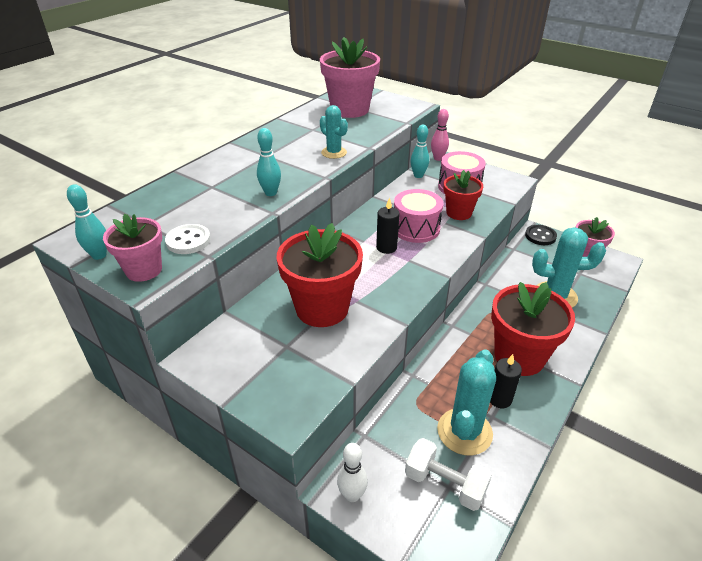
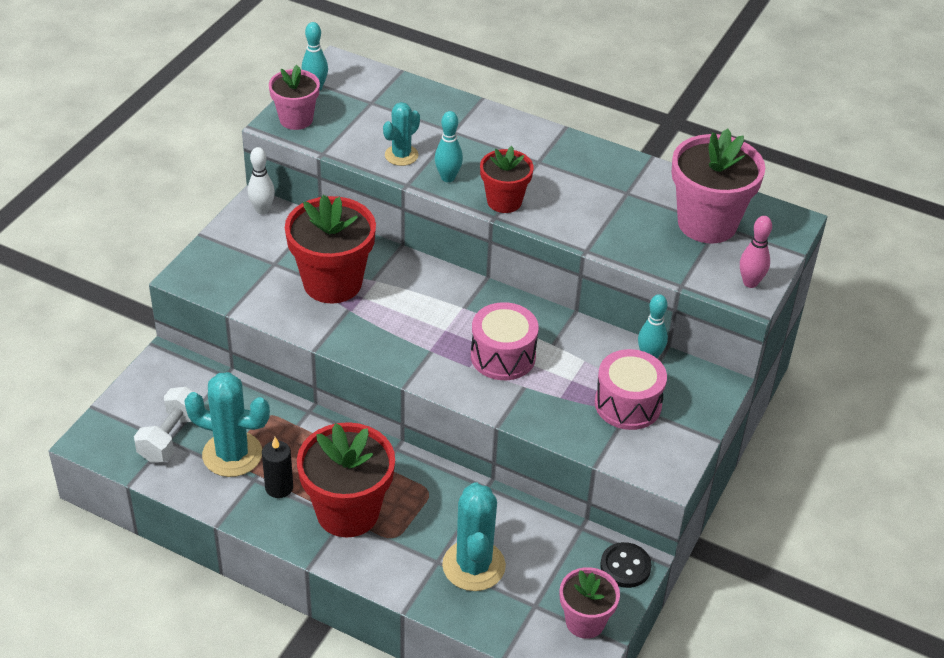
camera: 80 degrees right, 5 degrees up
white button [165,224,211,254] -> none
turquoise cactus [320,105,348,159] -> turquoise cactus moved to [383,102,420,166]
white bowling pin [337,443,368,502] -> white bowling pin moved to [248,147,275,214]
black candle [376,198,400,254] -> none
pink bowling pin [431,109,449,161] -> pink bowling pin moved to [740,216,772,288]
red flower pot [444,170,483,220] -> red flower pot moved to [480,146,534,213]

